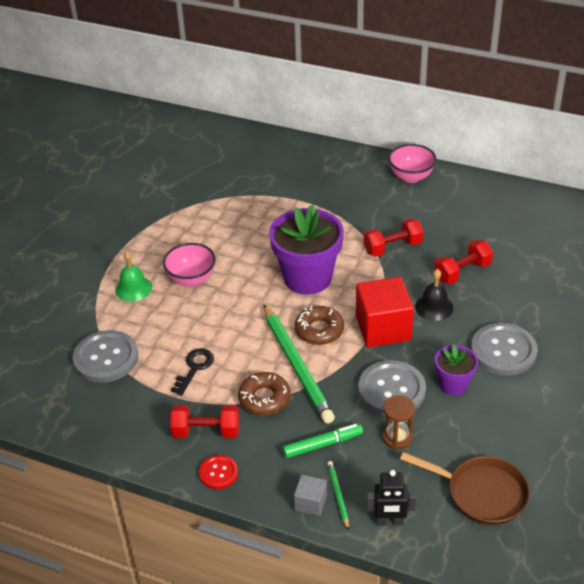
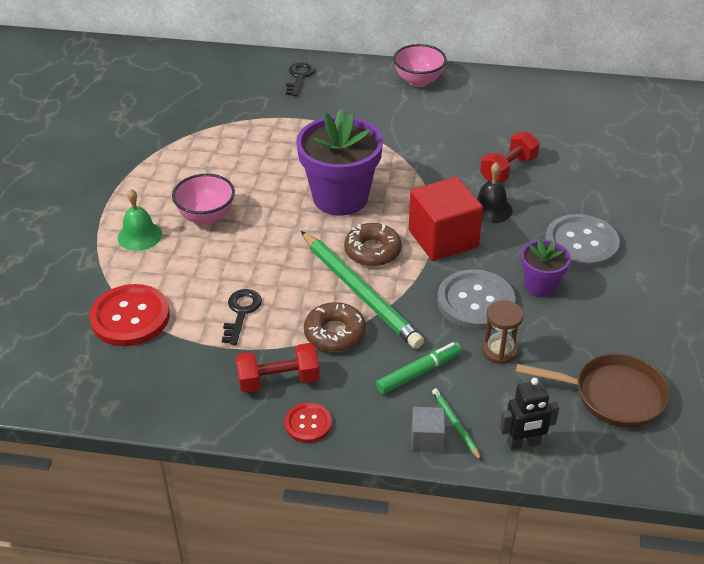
camera: 15 degrees left, 0 degrees up
grey button [73,330,138,383] -> red button [89,284,170,346]
red dumbbell [364,218,423,257] -> none
none -> black key [286,62,315,96]

